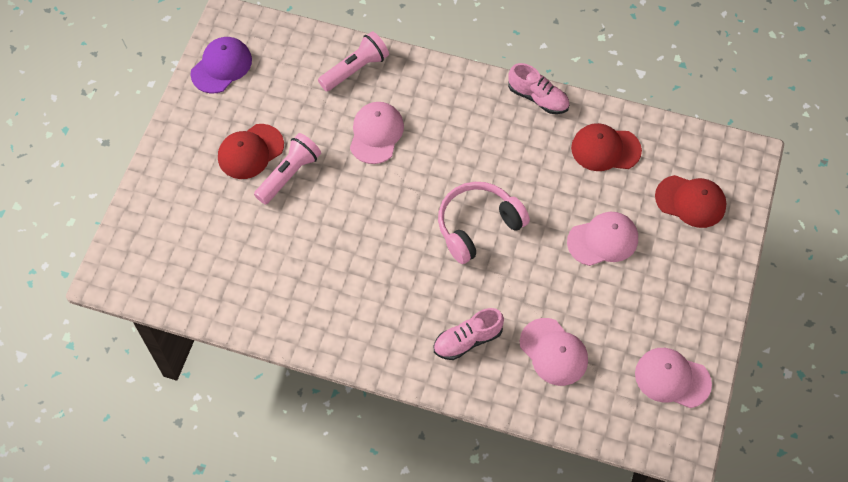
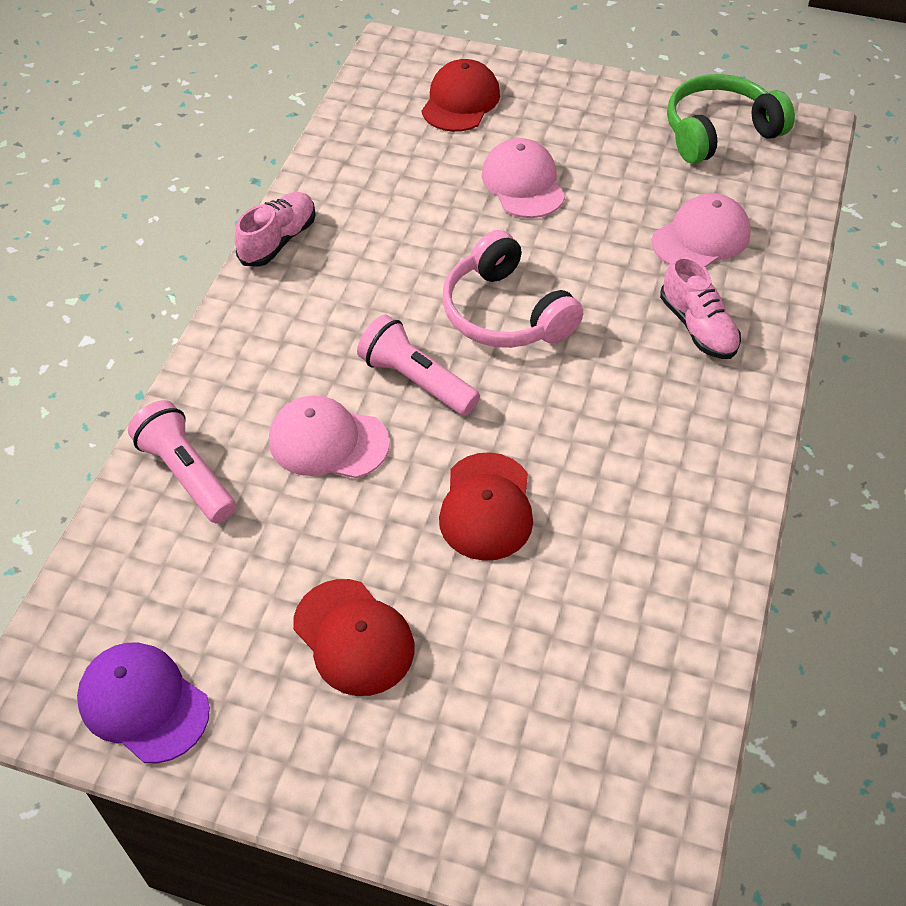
camera: 90 degrees left, 10 degrees down
pink flashlight [254,133,321,204] -> pink flashlight moved to [357,314,480,416]
red cap [571,123,642,171] -> red cap moved to [439,452,533,561]
pink cap [635,348,712,408] -> green headphones [667,74,795,164]

